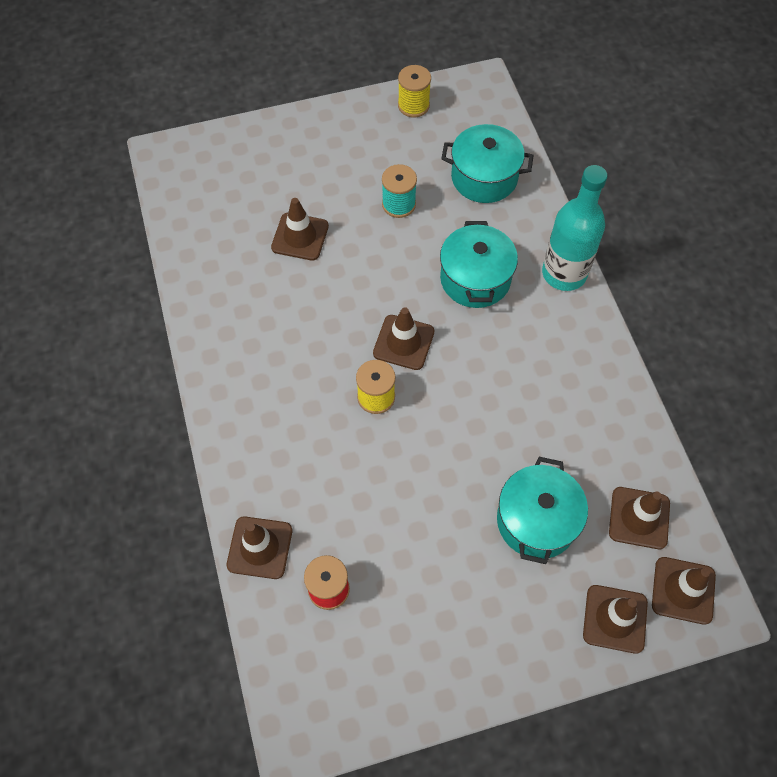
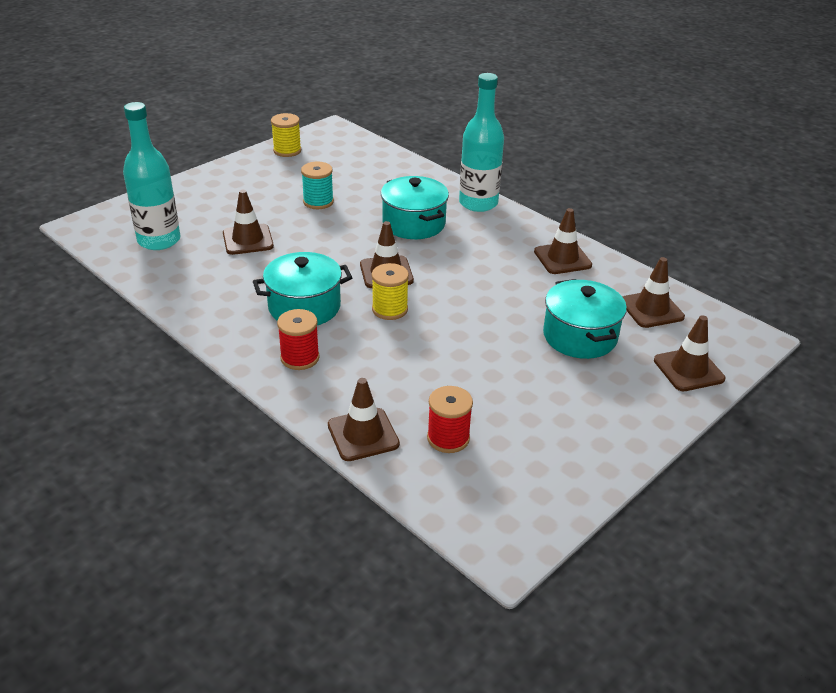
camera: 30 degrees left, 25 degrees down
turquoise pot [441,124,534,203] -> turquoise pot moved to [253,252,353,325]
brown traffic cone [652,557,716,625] -> brown traffic cone moved to [534,208,592,274]
none -> turquoise bottle [123,102,180,250]
none -> red spool [277,309,320,370]

